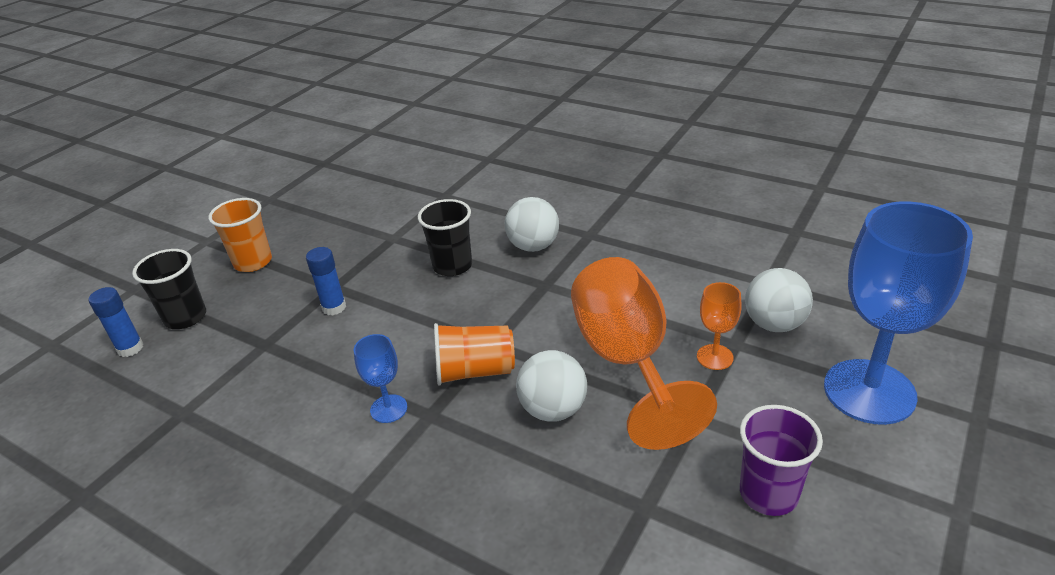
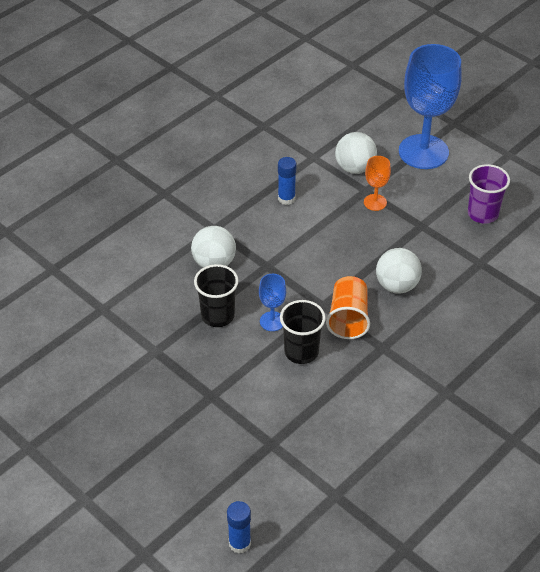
camera: 80 degrees left, 10 degrees up
black cup [132,249,206,329] -> black cup moved to [280,300,326,364]
orange cup [209,198,272,272] -> none
blue glue stick [306,247,346,316] -> blue glue stick moved to [278,157,296,205]
blue goblet [353,334,407,423] -> blue goblet moved to [259,274,286,331]
orange goblet [571,257,717,450] -> none

